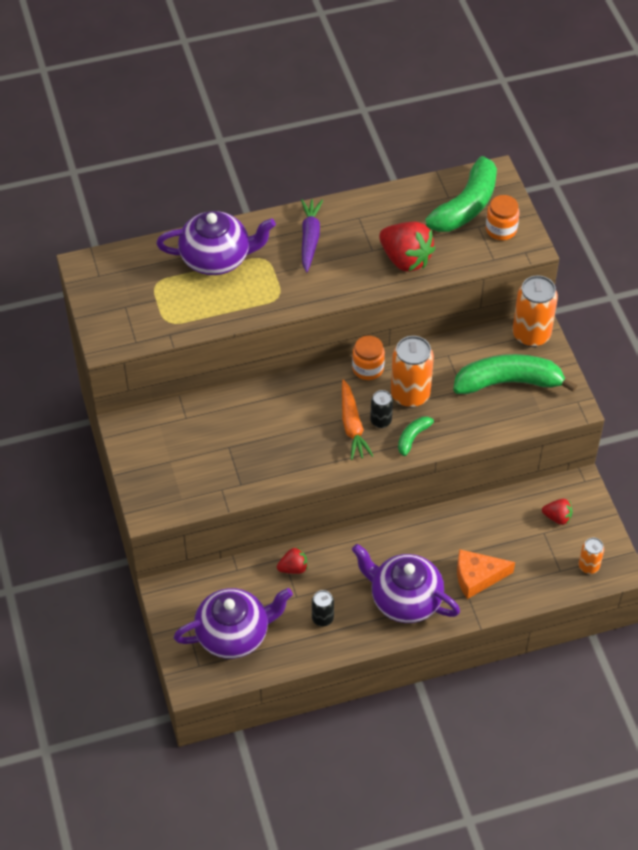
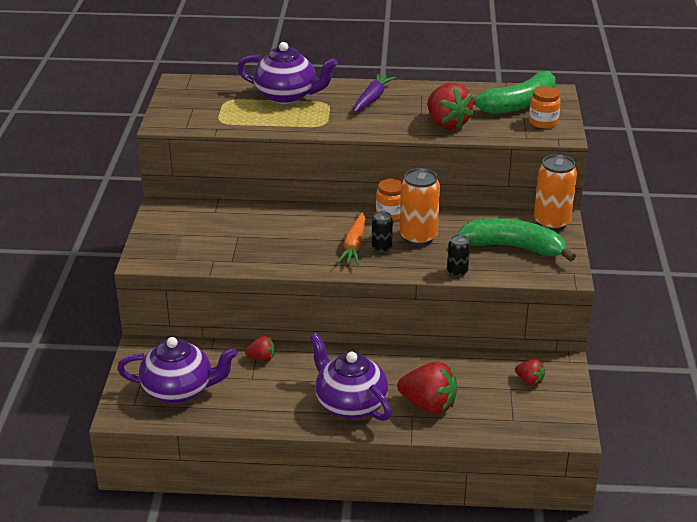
camera: 20 degrees right, 20 degrees down
black can [312,590,334,627] -> black can moved to [447,235,470,277]
green banana [398,416,440,456] -> none
orange cheese [457,549,515,599] -> red strawberry [397,361,458,414]
orange can [578,538,604,574] -> none

